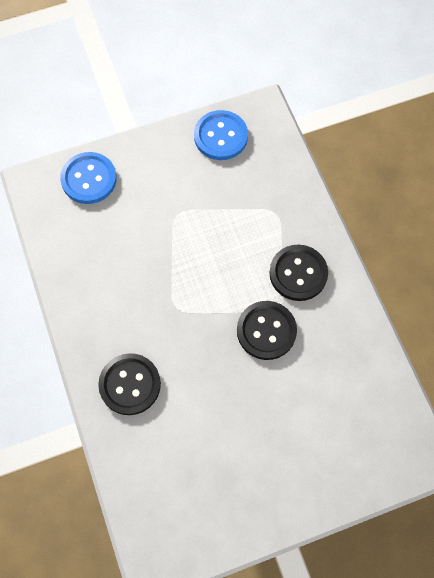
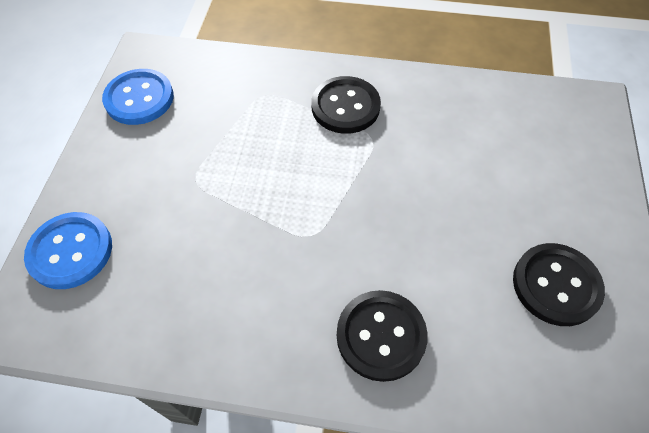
camera: 60 degrees left, 10 degrees down
black button [237,301,297,360] -> black button moved to [513,243,605,326]

